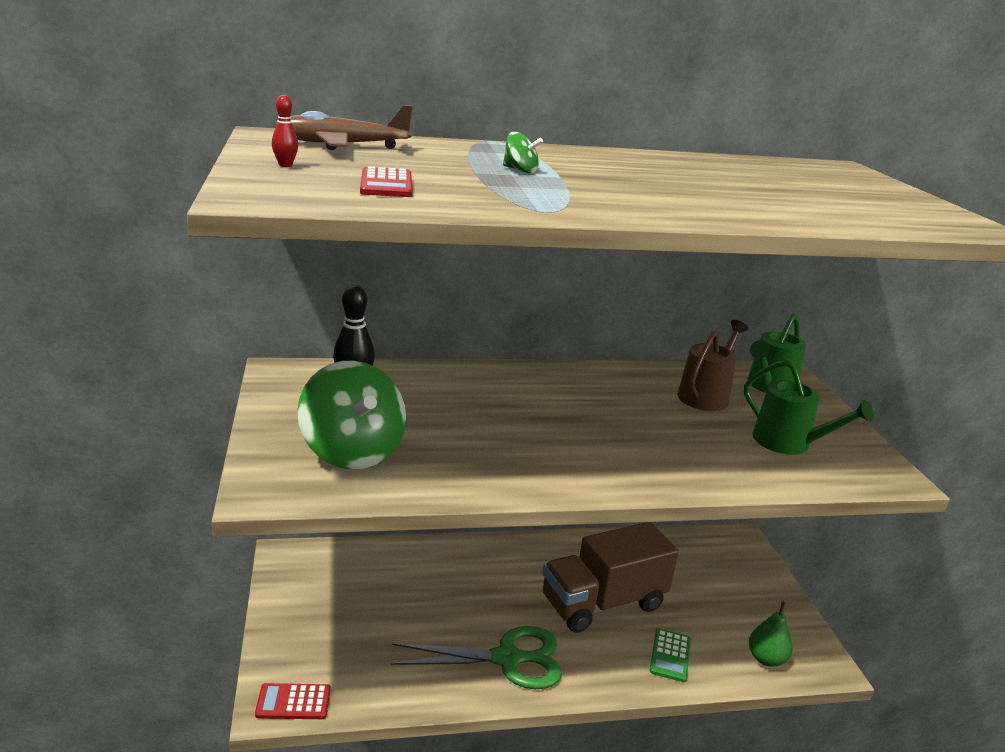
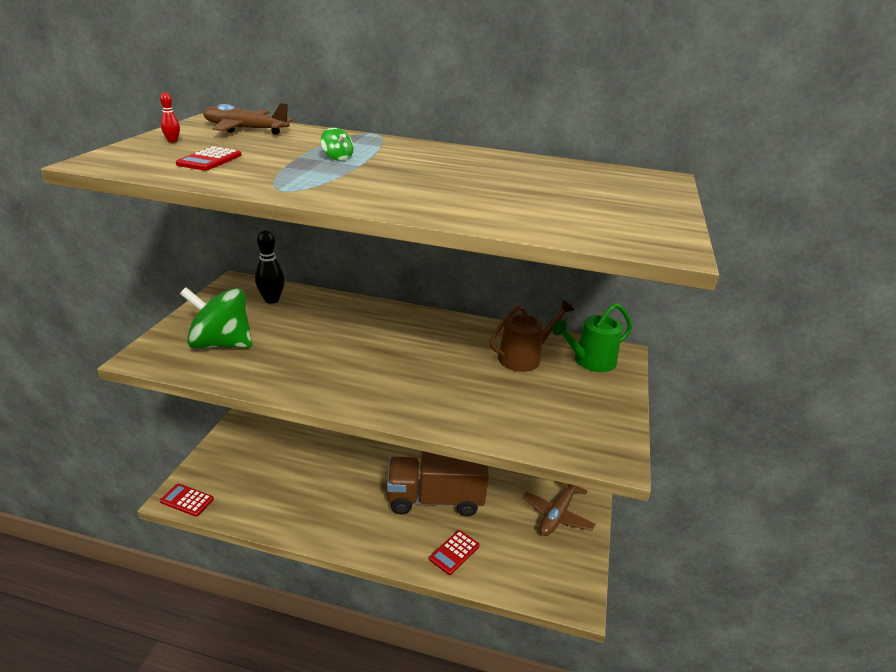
camera: 25 degrees right, 5 degrees up
green spinning top [297,361,406,470] -> green spinning top turned 105 degrees clockwise [180,287,252,349]
green scissors [391,626,562,689] -> none
green calculator [650,629,691,682] -> red calculator [429,530,480,575]
green watering can [744,360,874,455] -> none
green pear [749,601,792,667] -> none
none -> brown plane [522,482,596,536]

